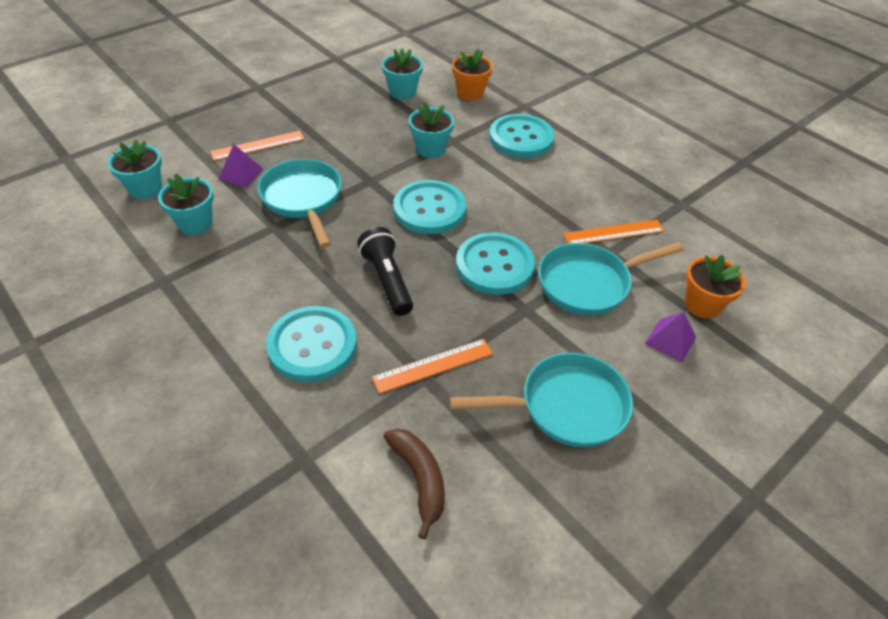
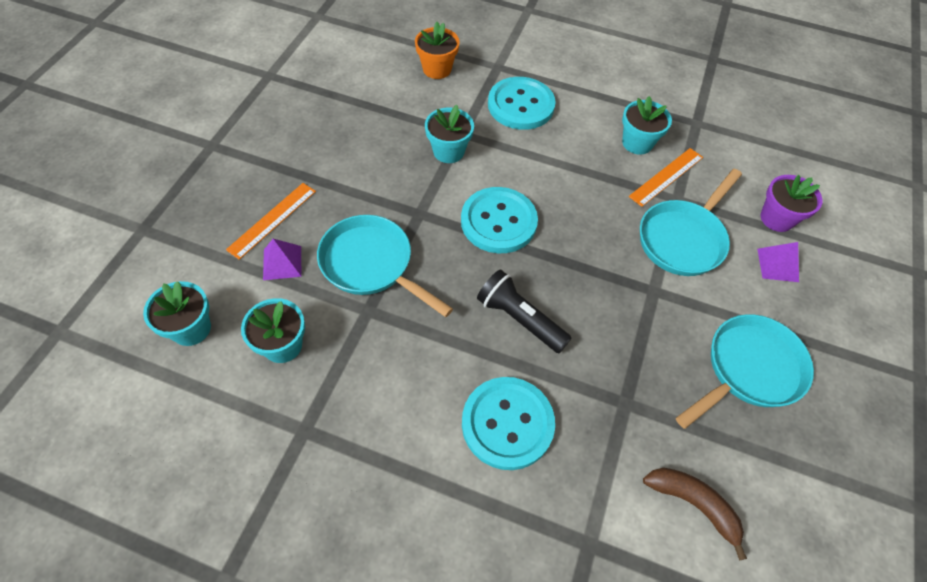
camera: 30 degrees left, 10 degrees up
orange ruler [372,339,493,394] -> none
turquoise flower pot [382,49,423,100] -> turquoise flower pot moved to [622,96,672,155]
turquoise button [456,233,535,295] -> none
orange flower pot [684,255,746,319] -> purple flower pot [760,175,822,232]

